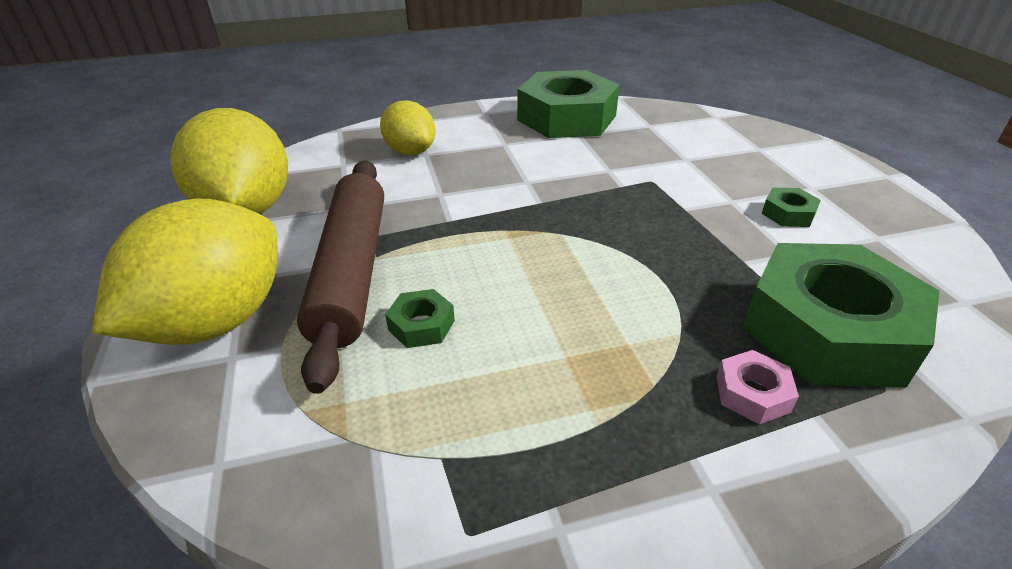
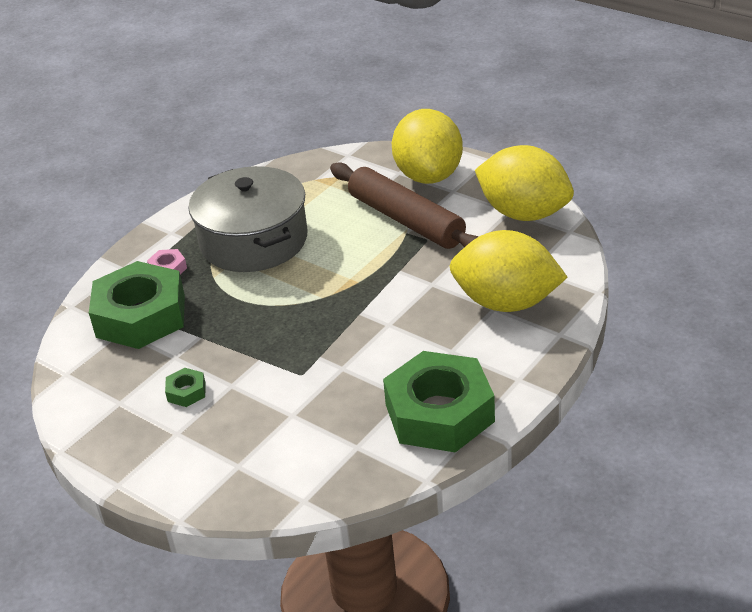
camera: 145 degrees right, 0 degrees up
yellow lemon [380,100,436,155] -> yellow lemon [450,230,568,312], size x1.70
green nut [385,289,455,348] -> none
none -> grey pot [189,166,308,272]

